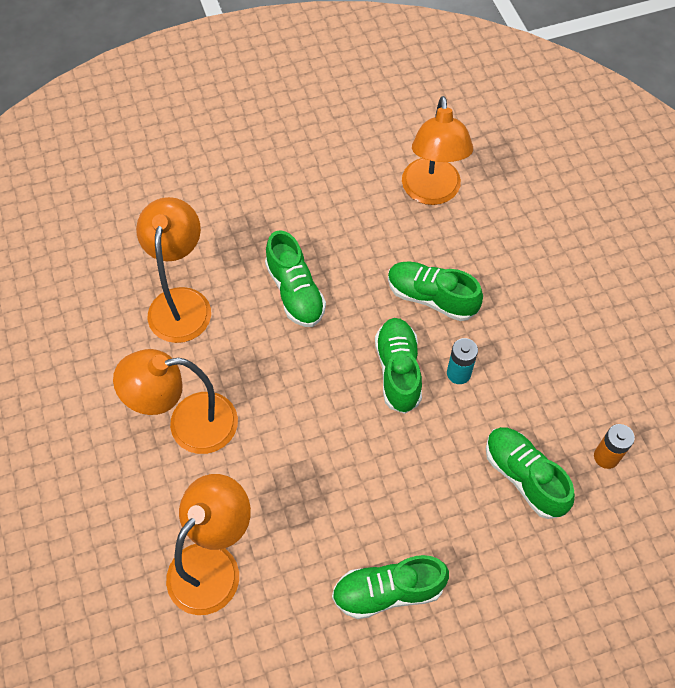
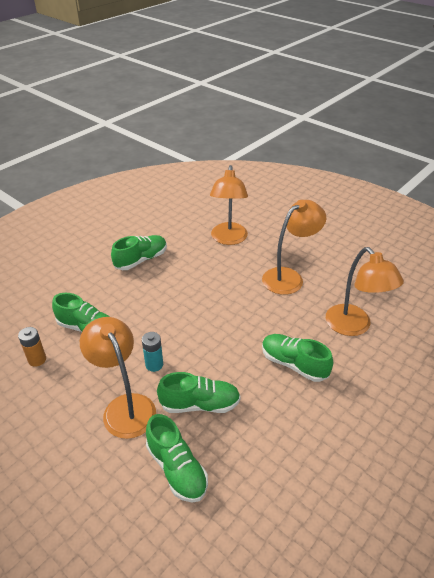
camera: 150 degrees right, 20 degrees down
green shoe [375,318,422,414] -> green shoe moved to [146,414,208,503]
orange lamp [402,96,473,205] -> orange lamp moved to [80,317,156,439]

